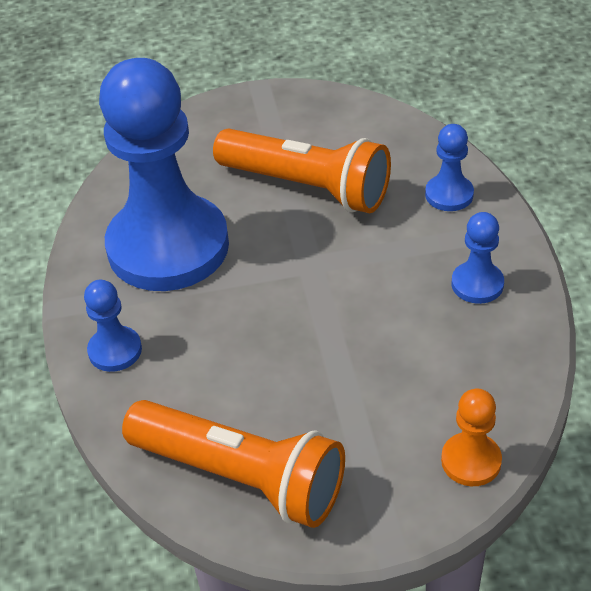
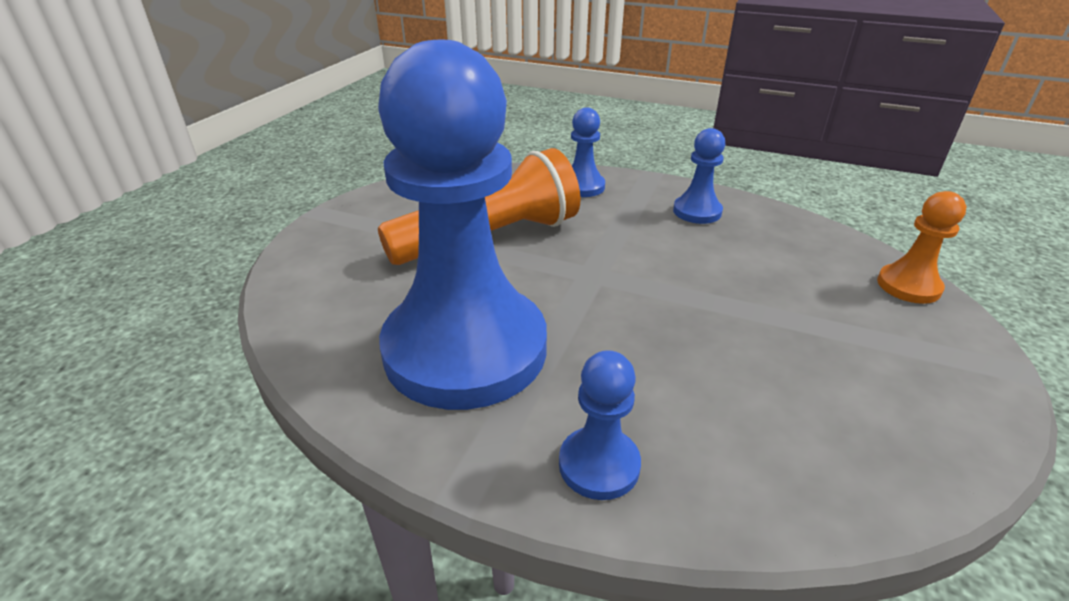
camera: 60 degrees left, 10 degrees down
orange flashlight [122,400,345,528] -> none

